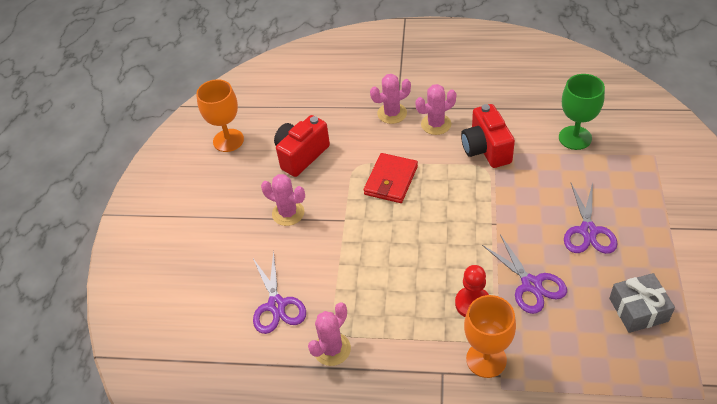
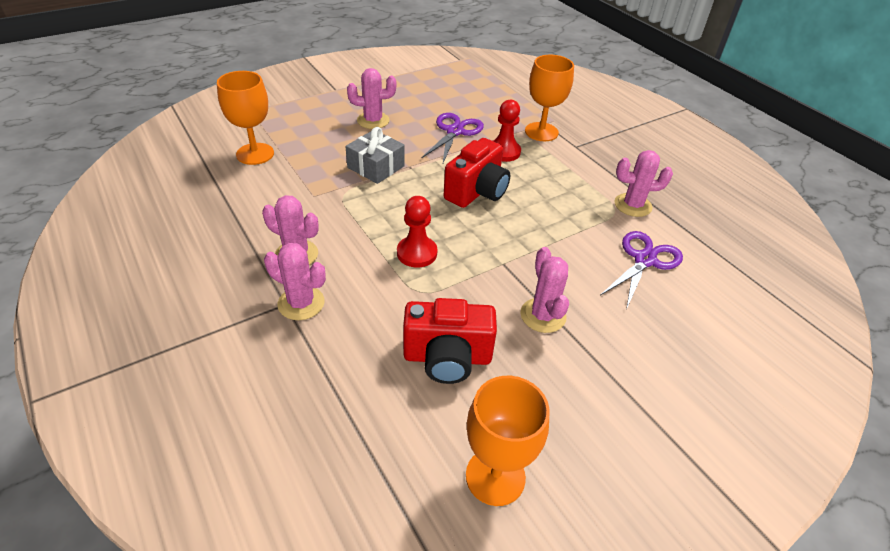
camera: 135 degrees left, 5 degrees down
red wallet [364,153,418,203] -> red pawn [397,196,437,267]
red camera [461,104,515,168] -> red camera moved to [444,138,510,208]
green goblet [559,74,605,150] -> orange goblet [217,71,274,165]
purple scissors [564,182,618,254] -> pink cactus [347,68,396,129]
grey gift [609,273,675,333] -> grey gift moved to [346,127,405,184]

